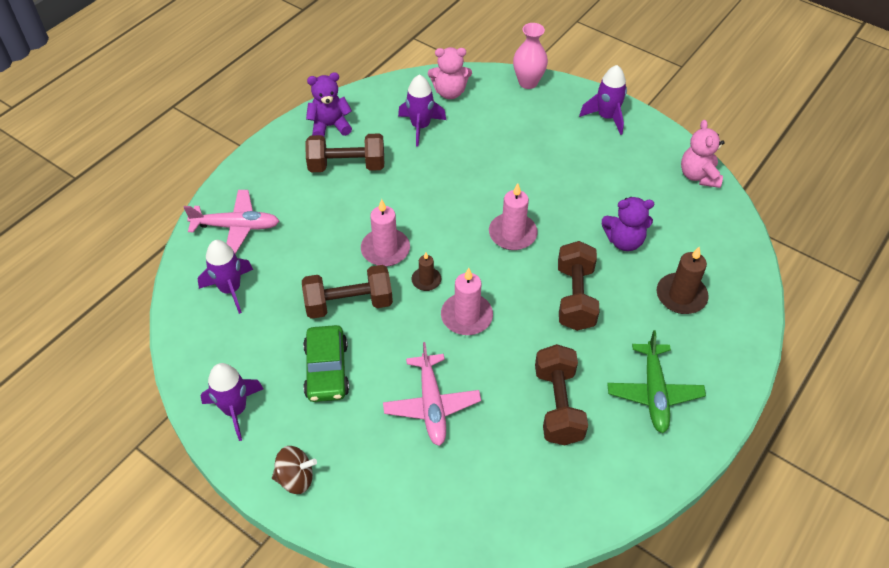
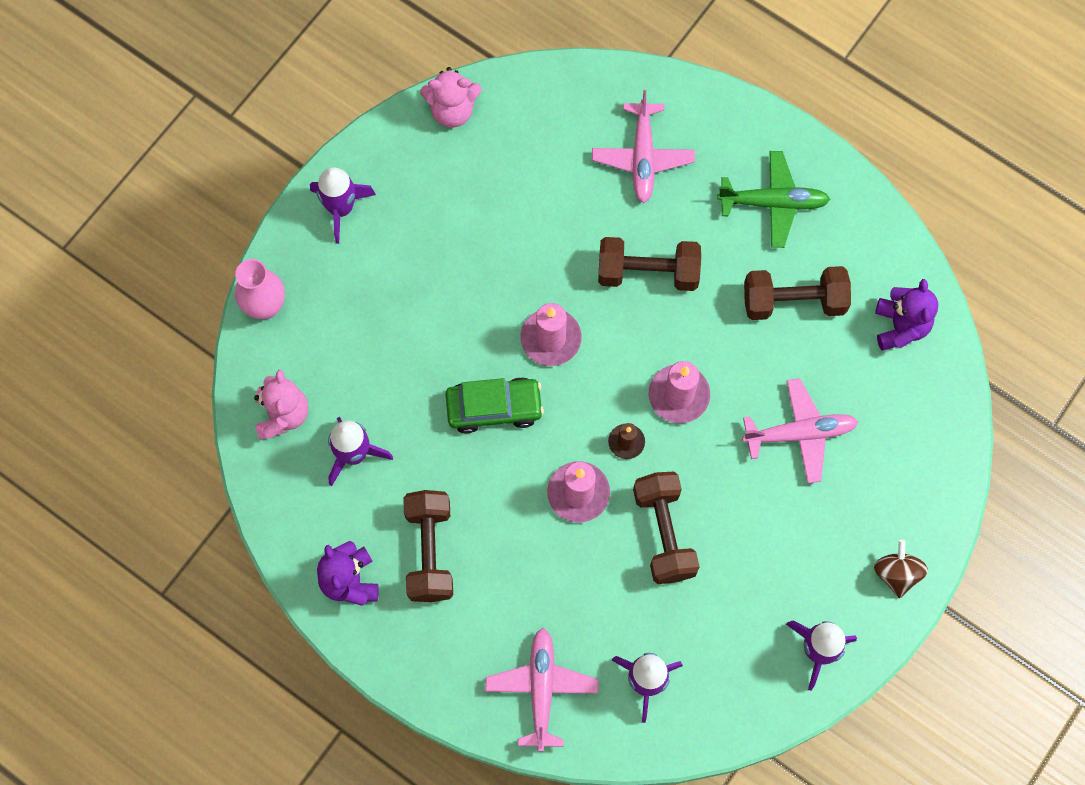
camera: 90 degrees left, 20 degrees up
green car [303,325,349,402] -> green car moved to [445,377,544,434]
purple teddy bear [602,197,654,251] -> purple teddy bear moved to [875,279,938,351]
brown candle [657,247,709,314] -> pink plane [592,90,695,203]

